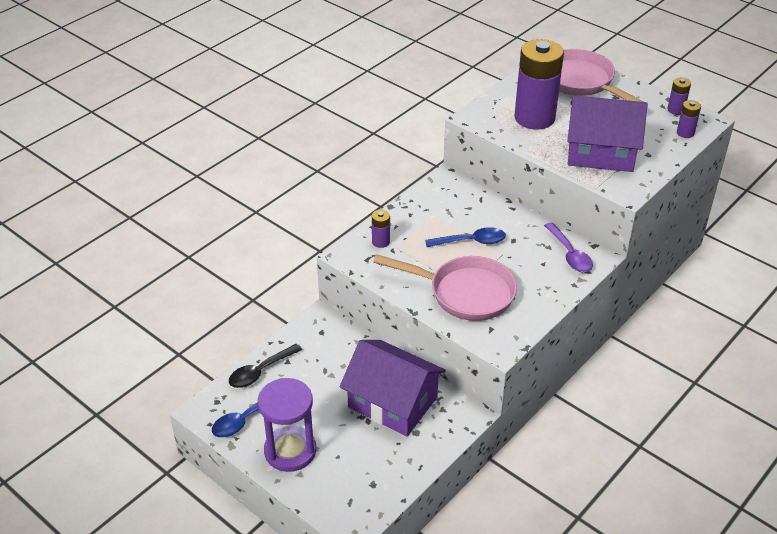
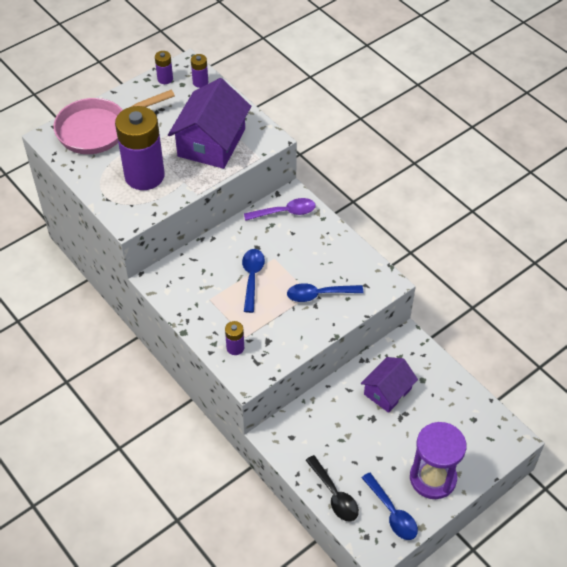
camera: 80 degrees left, 10 degrees up
purple house [340,340,446,436] -> purple house [361,357,418,413], size x0.61
pink pan [373,254,517,321] -> blue spoon [287,283,364,302]

